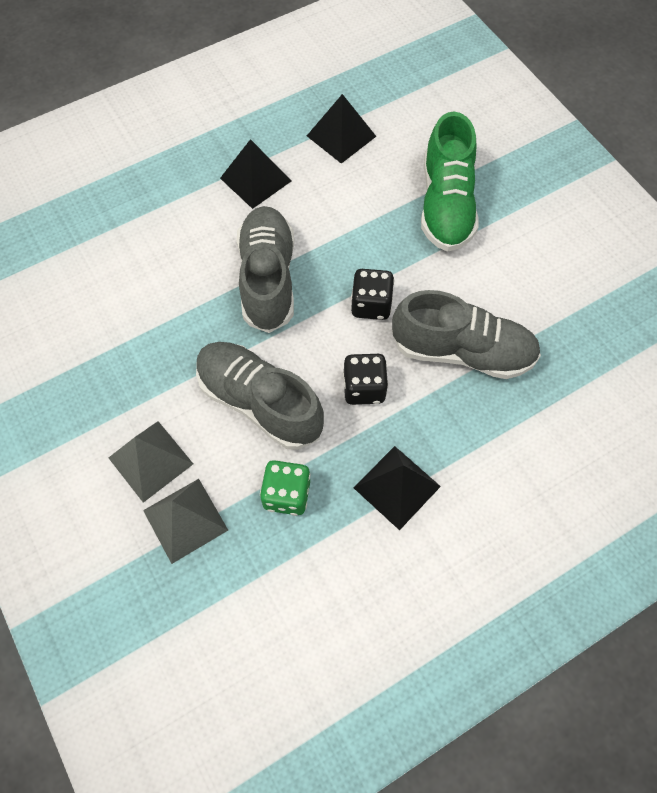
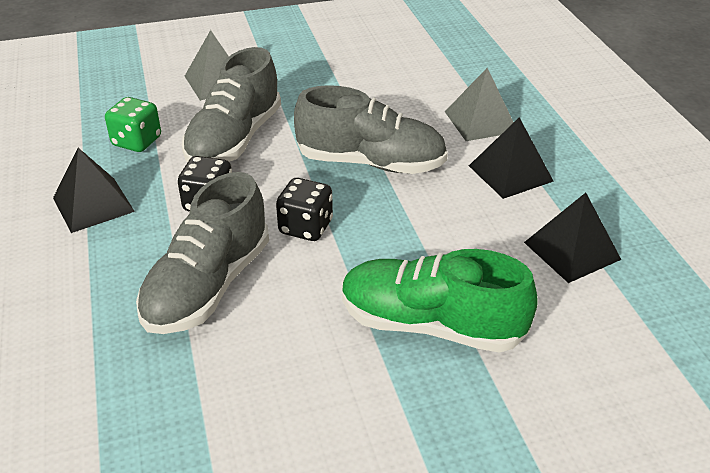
camera: 105 degrees right, 25 degrees down
grey pyramid [143,479,228,564] -> grey pyramid moved to [445,68,514,141]
grey shoe [196,342,324,450] -> grey shoe turned 150 degrees clockwise [182,47,281,162]

